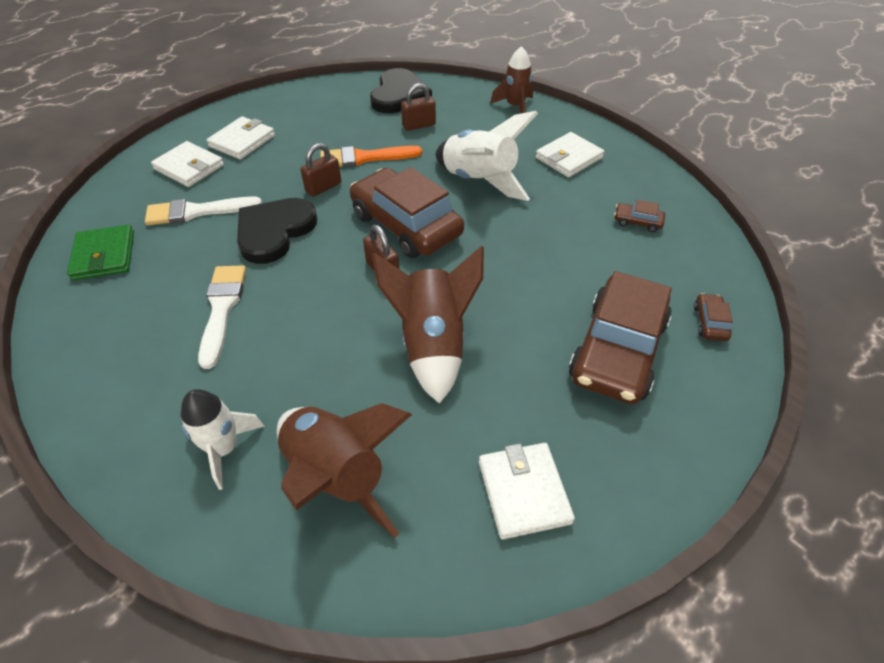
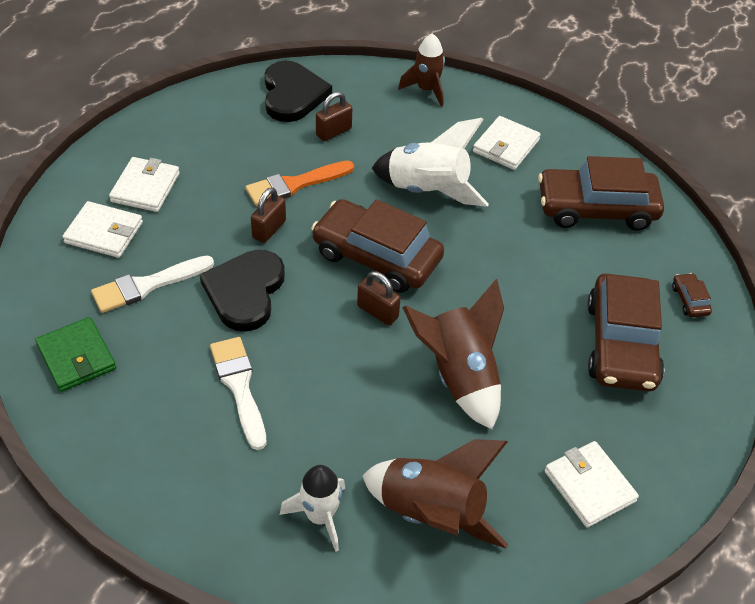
camera: 20 degrees left, 0 degrees up
brown car [614,200,665,232] -> brown car [538,156,664,231], size x2.50

